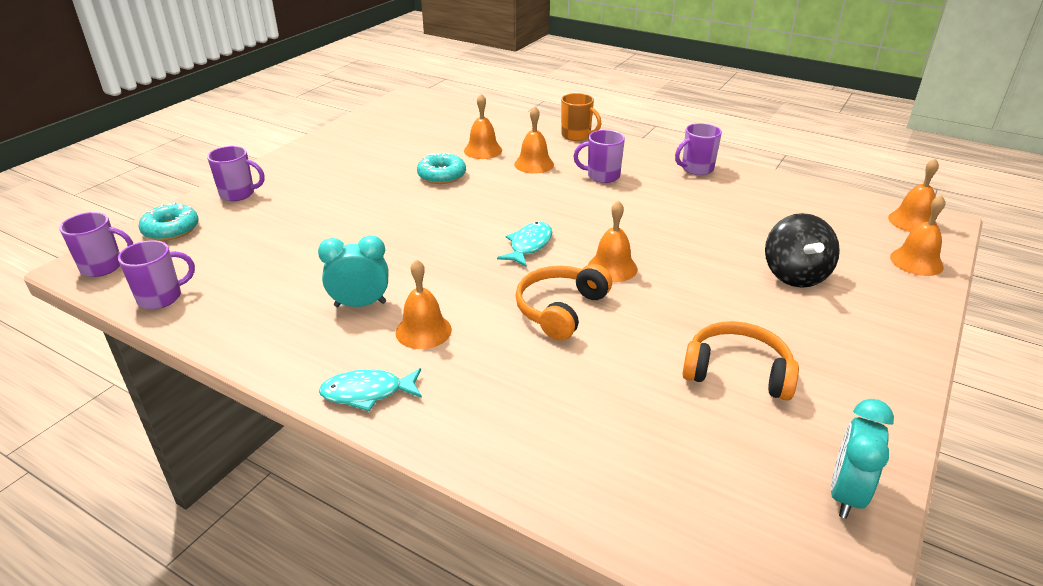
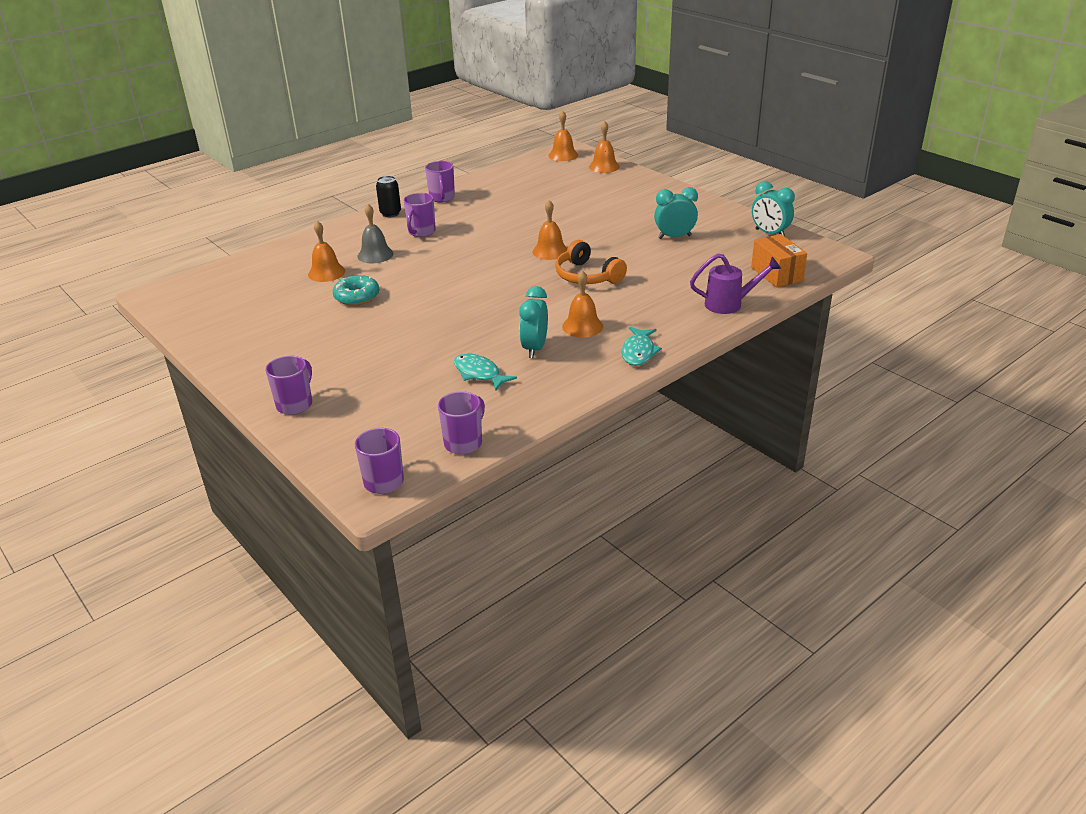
camera: 70 degrees left, 0 degrees up
purple mug [118,240,195,309] -> purple mug turned 45 degrees clockwise [438,391,485,455]
turquoise donut [138,202,199,241] -> none
turquoise fish [497,222,552,267] -> turquoise fish moved to [454,353,517,391]
orange bell [514,106,554,174] -> grey bell [358,204,393,263]
orange mug [561,93,601,141] -> none
orange headphones [682,321,799,400] -> turquoise clock [654,187,698,239]
black spinning top [765,213,840,288] -> none
none -> black can [376,176,401,217]
none -> purple watering can [690,253,781,314]
none -> orange box [751,234,807,287]

